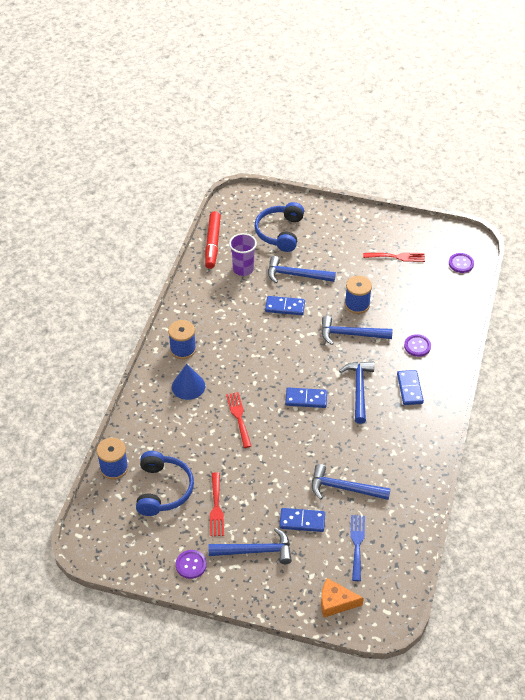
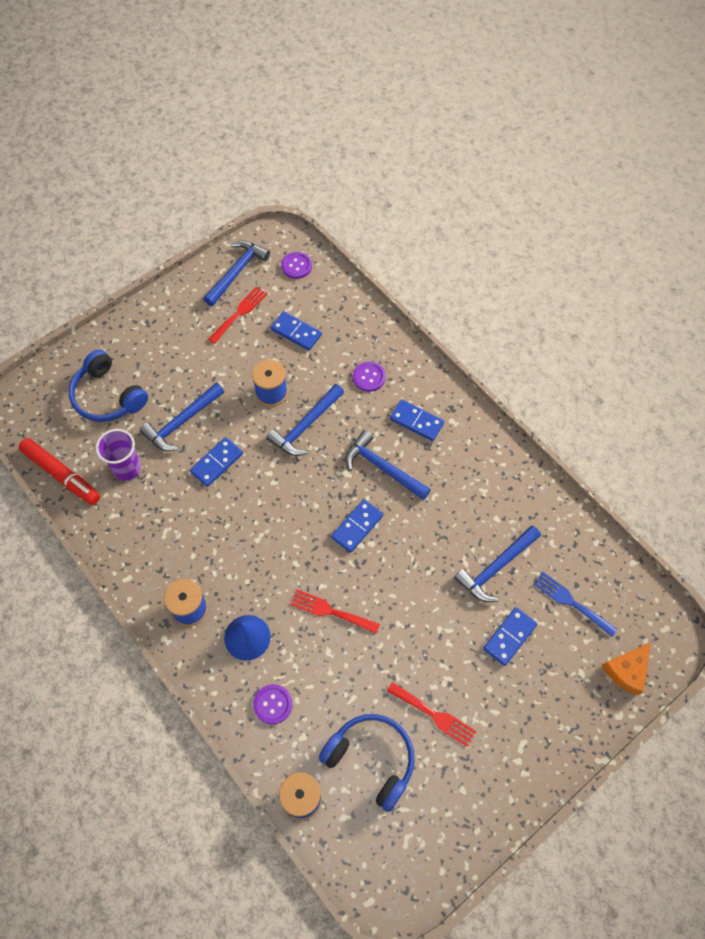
camera: 55 degrees left, 15 degrees up
purple button [176,550,207,579] -> purple button moved to [253,684,292,724]
blue hammer [208,528,292,564] -> blue hammer moved to [204,241,270,306]
none -> blue domino [271,311,322,351]

